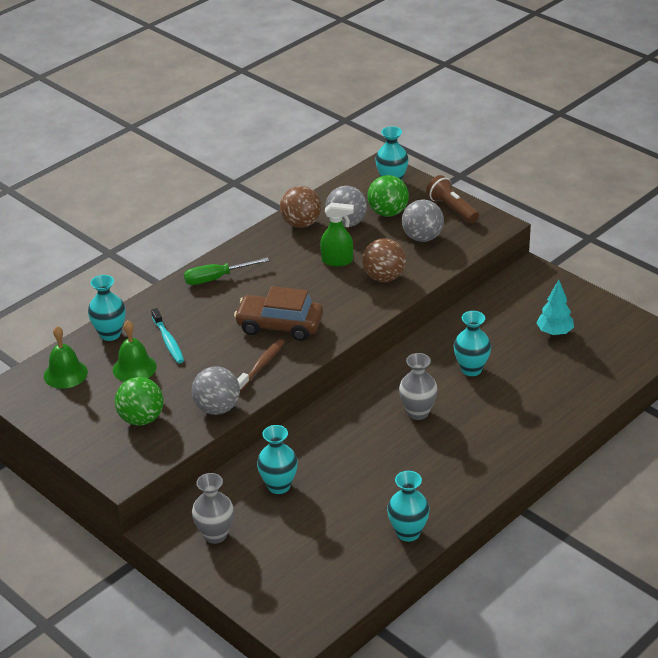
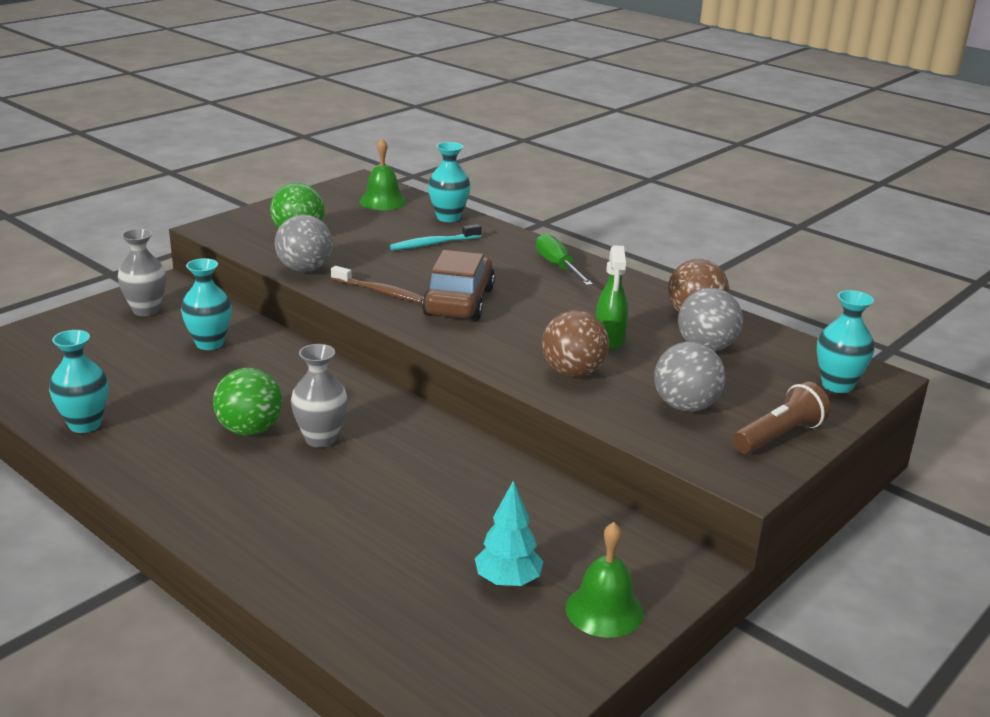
camera: 85 degrees right, 10 degrees down
green bell [113,320,157,382] -> green bell moved to [565,522,644,638]
green ball [367,175,409,216] -> green ball moved to [213,368,282,436]
turquoise vase [454,311,491,376] -> none

